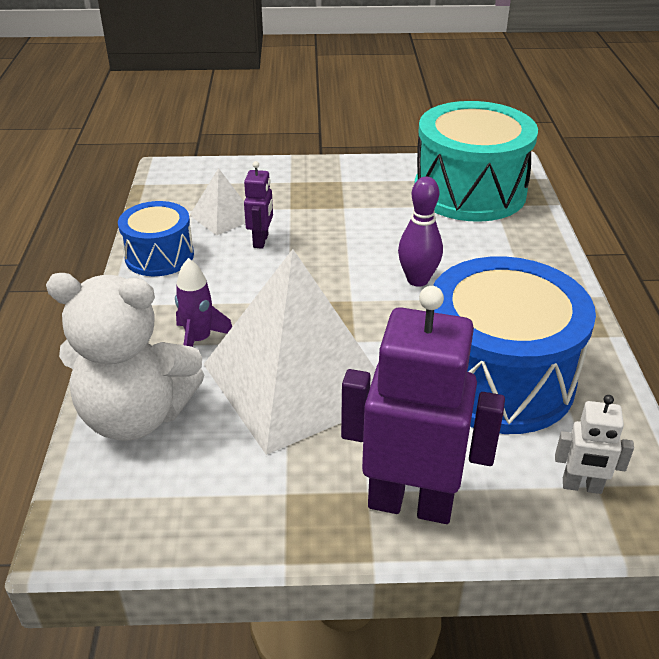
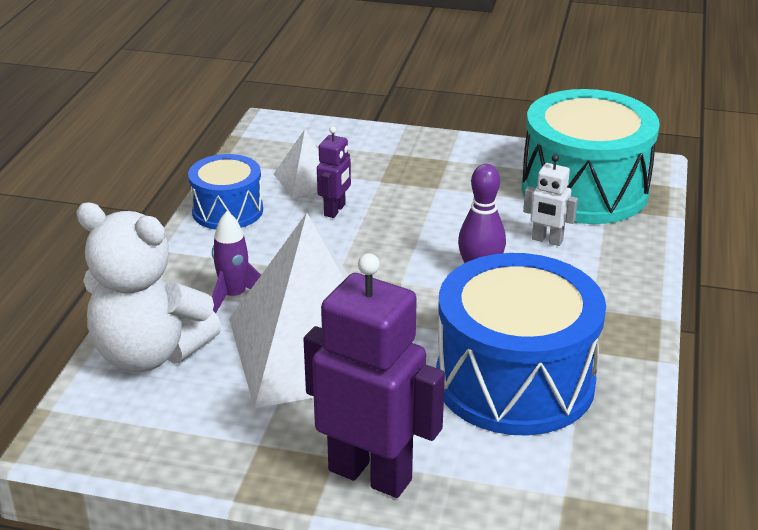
camera: 15 degrees right, 5 degrees down
white robot [555,395,634,494] -> white robot moved to [523,154,578,246]

